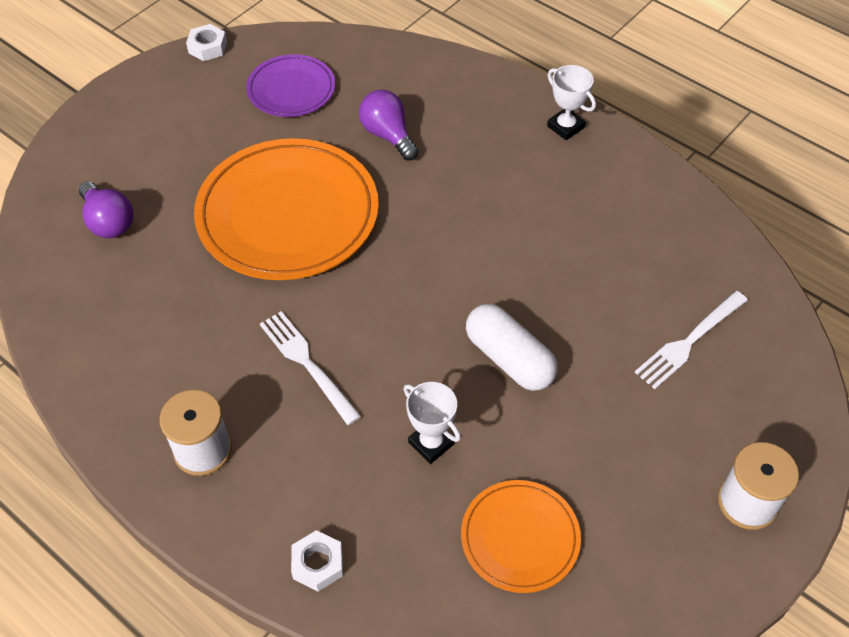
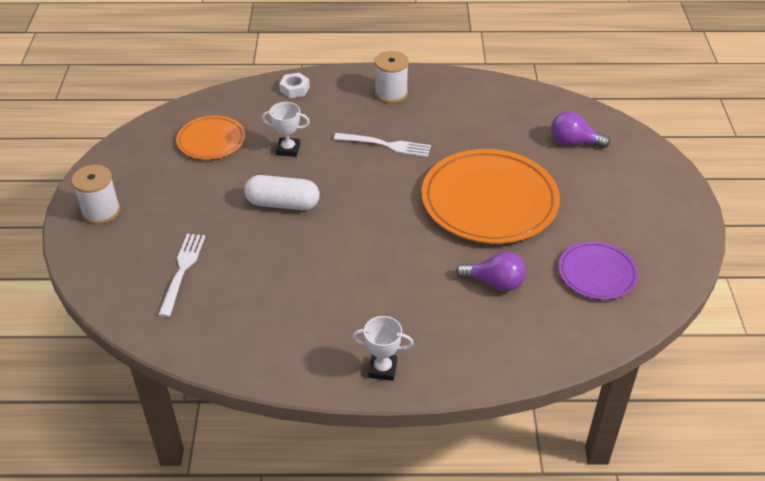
camera: 140 degrees right, 10 degrees down
white nut [186,24,227,61] -> none

